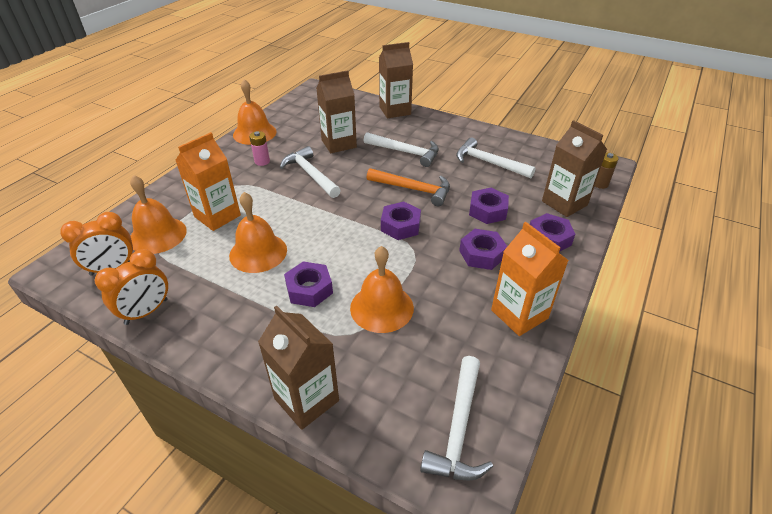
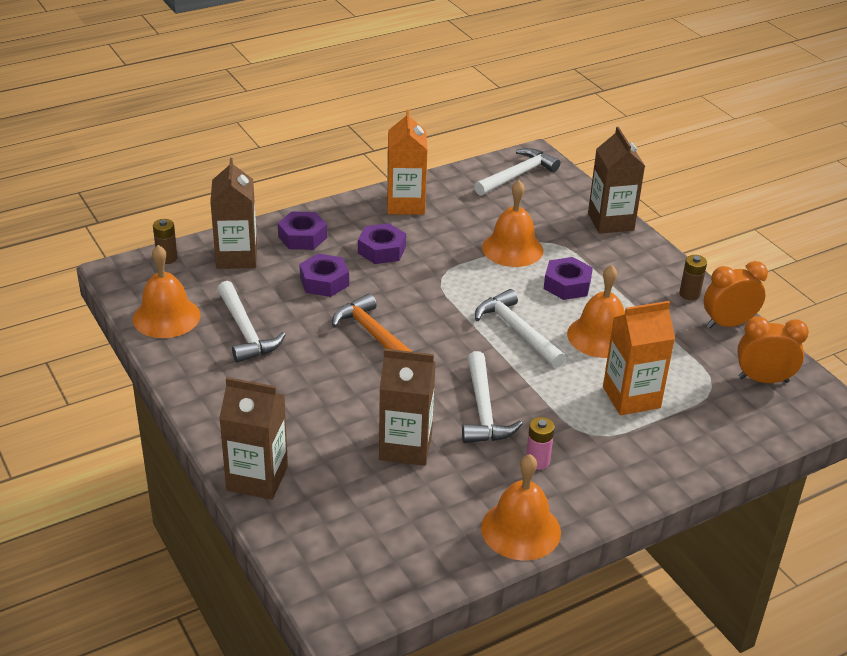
camera: 150 degrees left, 5 degrees down
orange bell [130,175,187,254] -> orange bell moved to [133,245,200,338]
white hammer [364,132,439,167] -> white hammer moved to [475,289,566,368]
purple nut [381,202,421,240] -> none
none -> brown battery [679,255,707,301]

